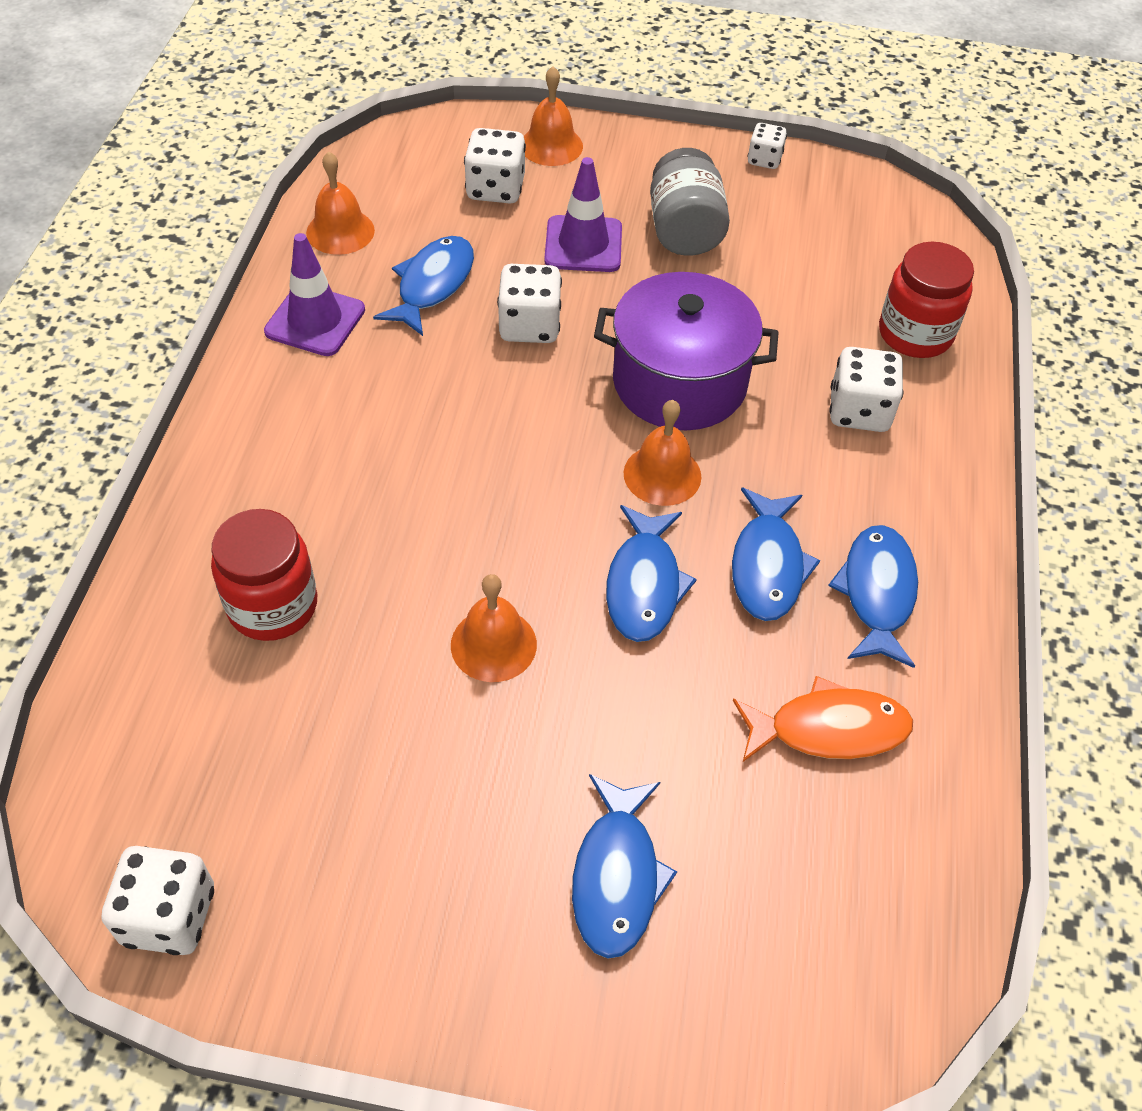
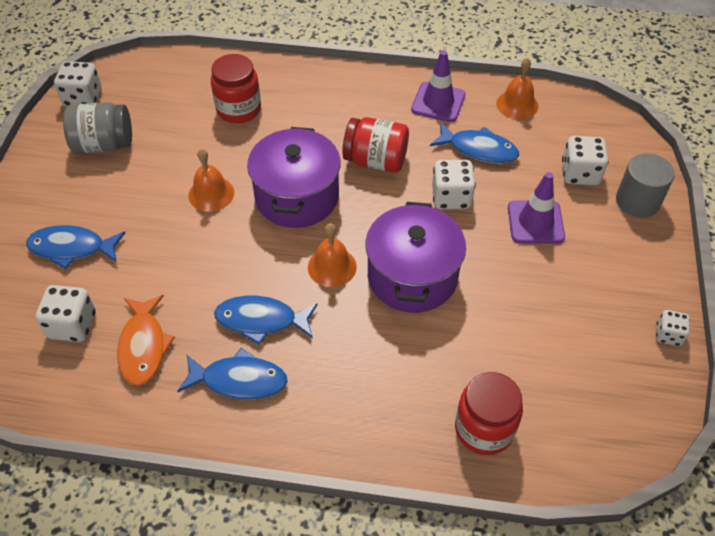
camera: 90 degrees right, 0 degrees up
orange bell [524,66,583,166] -> grey cylinder [616,153,675,218]
blue fish [606,505,697,642] -> none
grey jar [650,148,730,256] -> grey jar moved to [63,102,132,153]
white dice [829,347,904,432] -> white dice moved to [35,285,96,342]
none -> purple pot [247,127,341,228]
none -> red jar [342,117,409,173]

